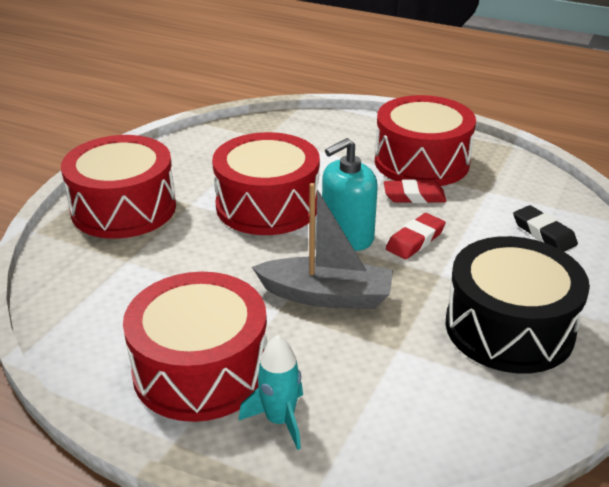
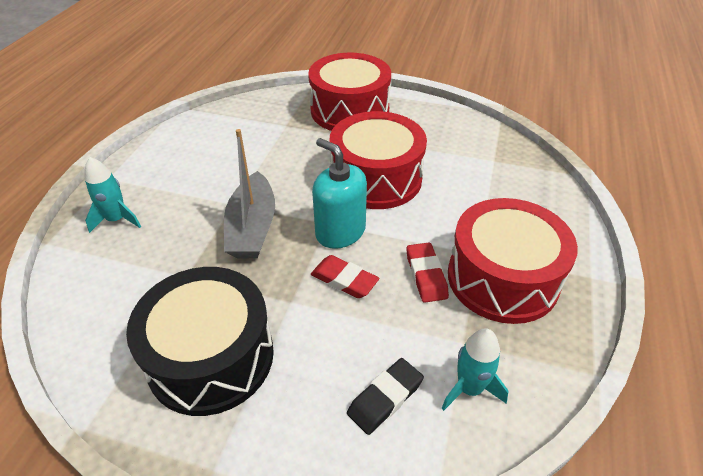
camera: 80 degrees right, 10 degrees up
red drum [123,272,267,422] -> none
none -> turquoise rocket [441,328,509,411]

